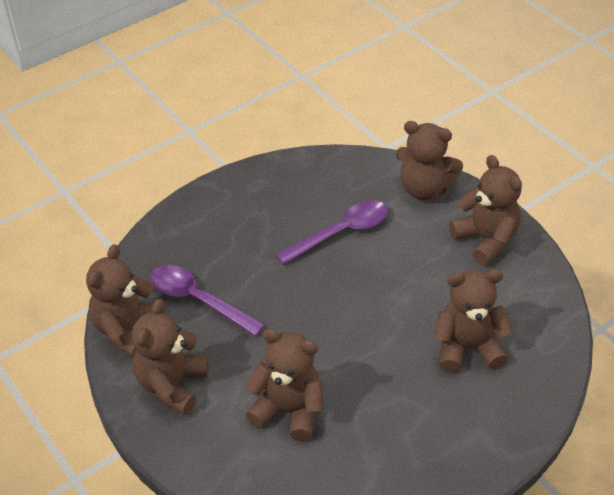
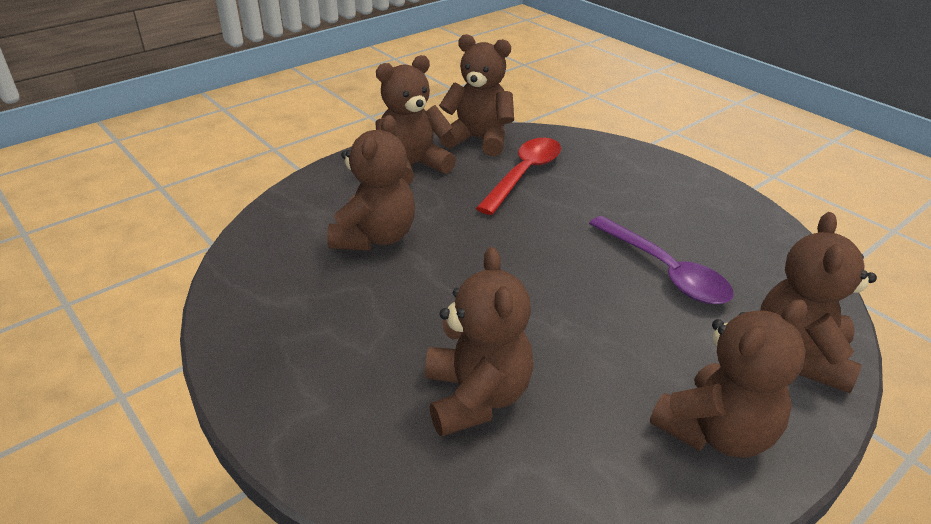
camera: 85 degrees right, 10 degrees down
brown teddy bear [131,299,209,415] -> brown teddy bear turned 45 degrees counterclockwise [375,55,456,185]
purple spoon [150,265,265,336] -> red spoon [476,138,561,215]

